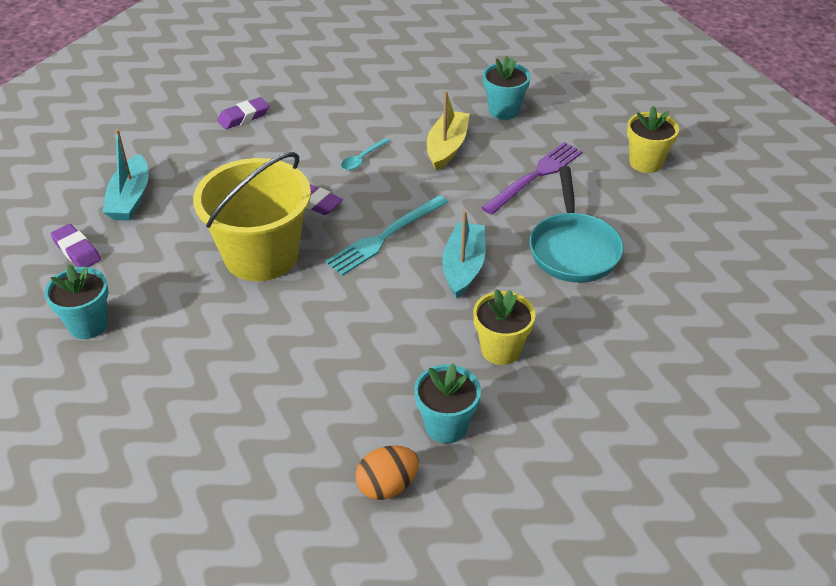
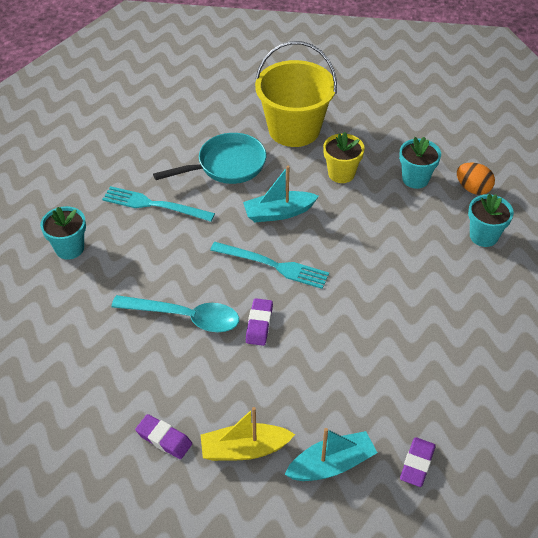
camera: 115 degrees left, 5 degrees up
turquoise flower pot [44,264,109,339] -> turquoise flower pot moved to [468,194,514,247]
yellow bucket [193,152,311,281] -> yellow bucket moved to [255,41,337,147]
turquoise spoon [341,138,390,170] -> turquoise spoon [111,295,239,332], size x2.10
yellow boat [427,91,470,171] -> yellow boat moved to [201,407,296,461]
purple fork [481,142,583,215] -> turquoise fork [102,186,215,222]
yellow flower pot [627,106,679,173] -> none

